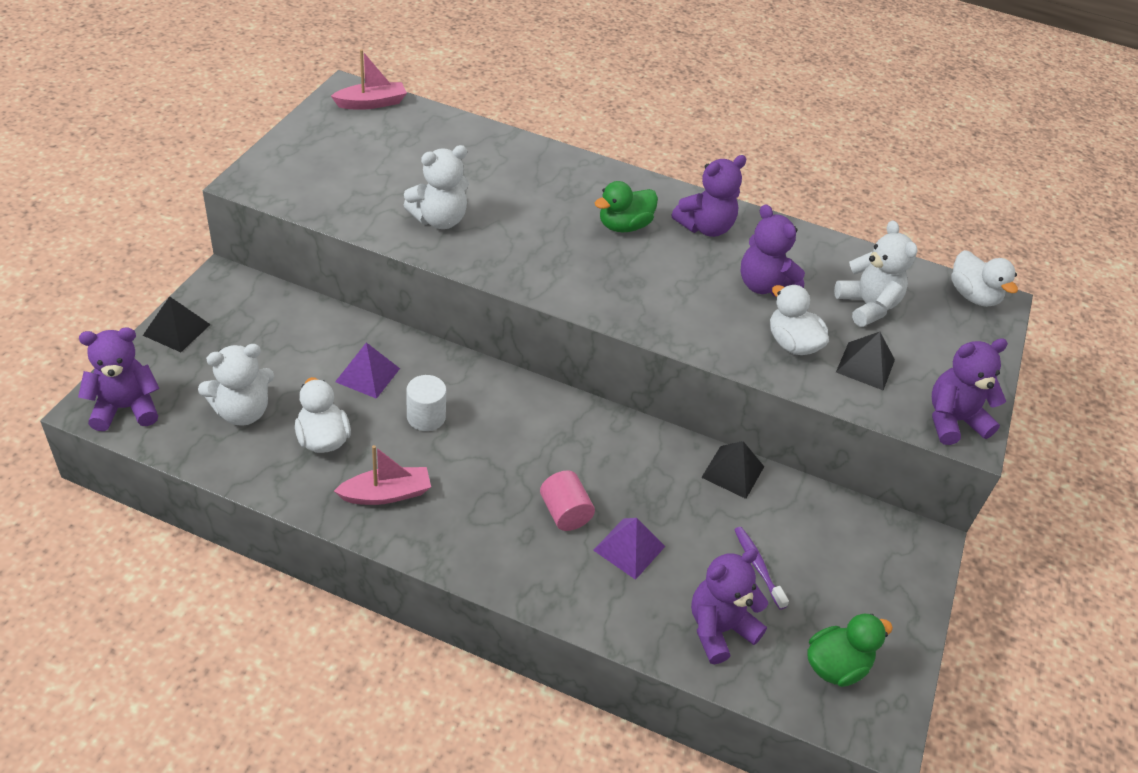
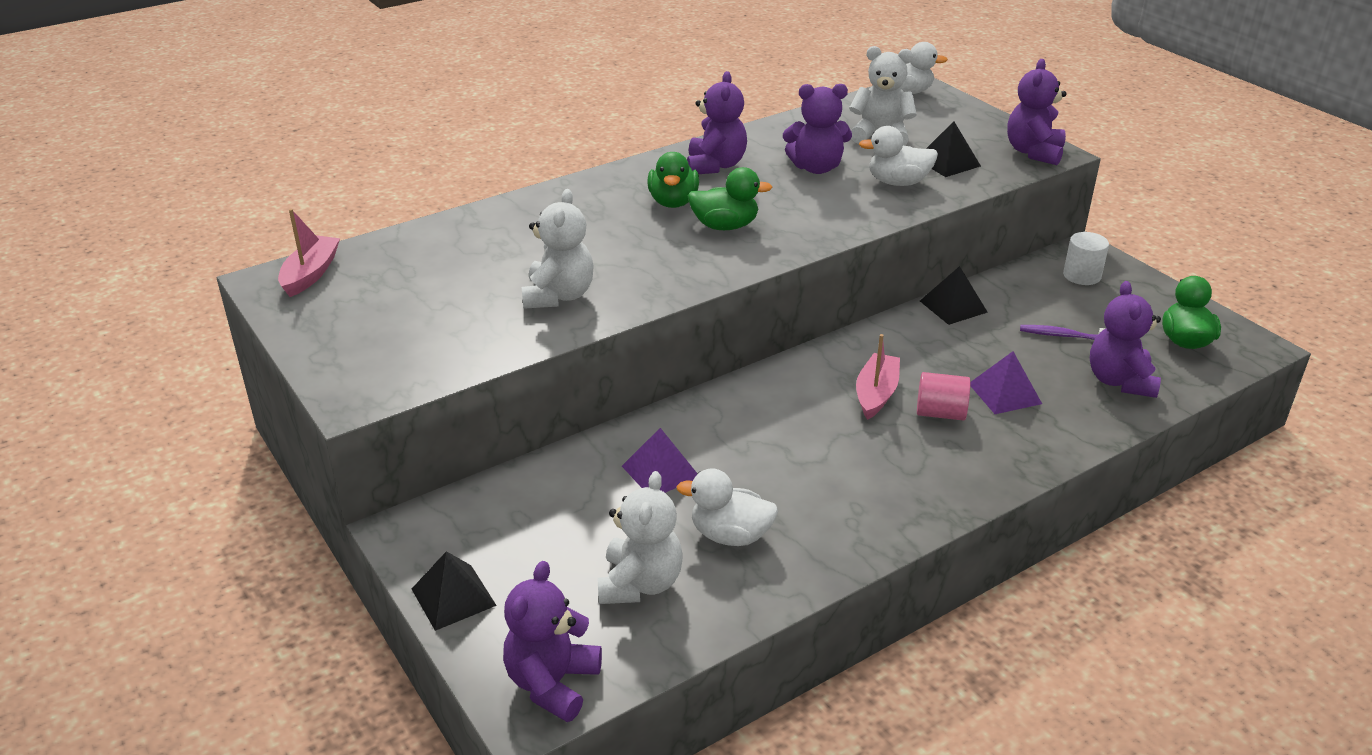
camera: 50 degrees left, 10 degrees down
pink boat [334,445,431,505] -> pink boat moved to [856,334,900,420]
white cylinder [406,375,446,431] -> white cylinder moved to [1063,232,1109,285]
none -> green duck [688,167,772,230]

